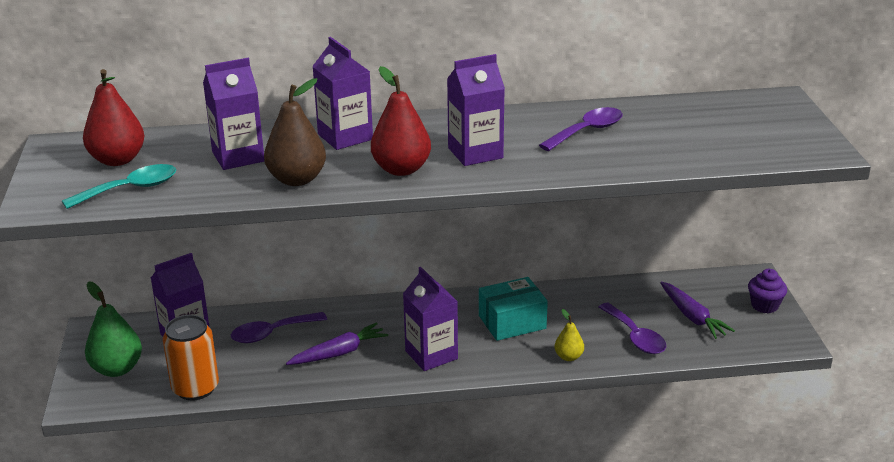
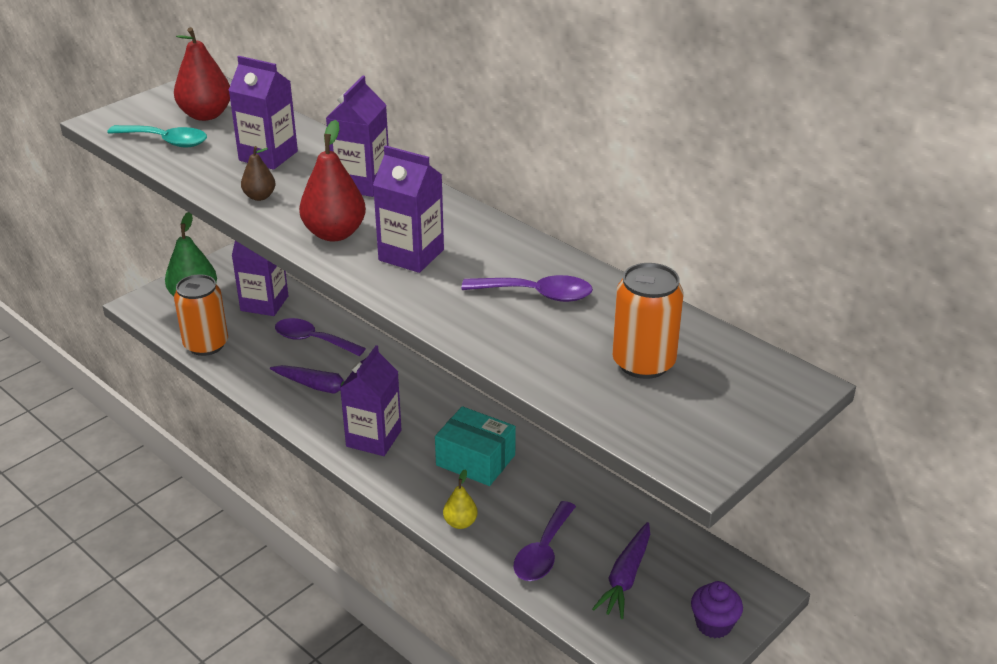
camera: 50 degrees right, 5 degrees up
brown pear [264,78,326,186] -> brown pear [241,146,275,201], size x0.55
none -> orange can [612,263,683,379]

